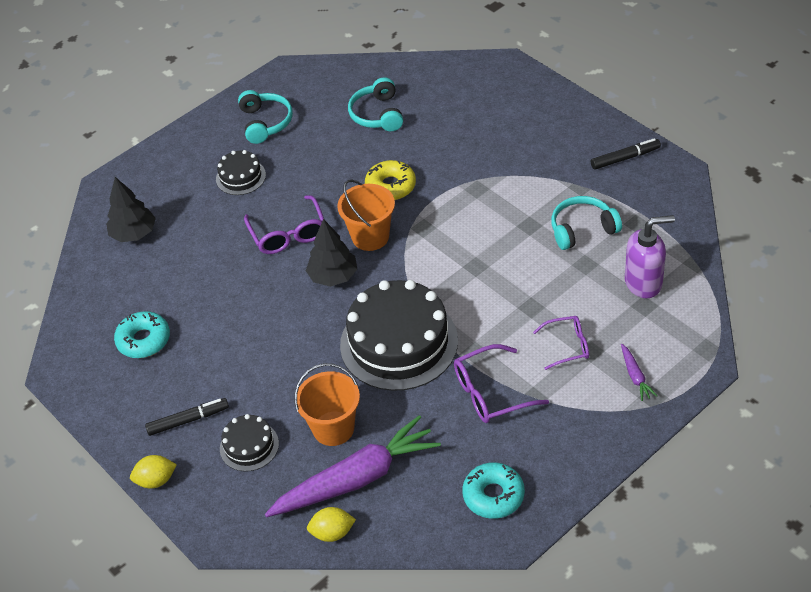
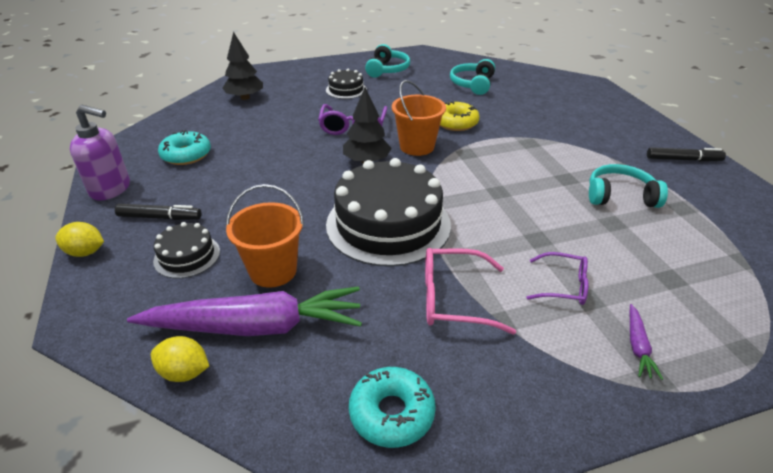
camera: 20 degrees right, 10 degrees down
purple glasses [454,344,549,423] -> pink glasses [425,248,516,335]
purple soap dispenser [625,215,675,298] -> purple soap dispenser moved to [70,105,130,201]

